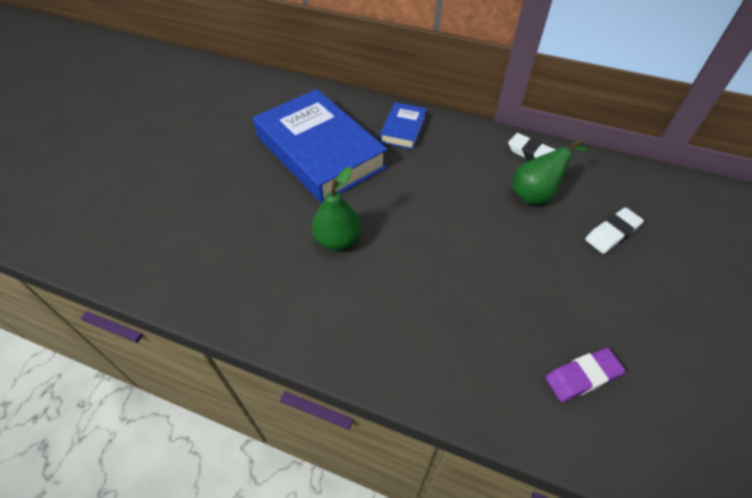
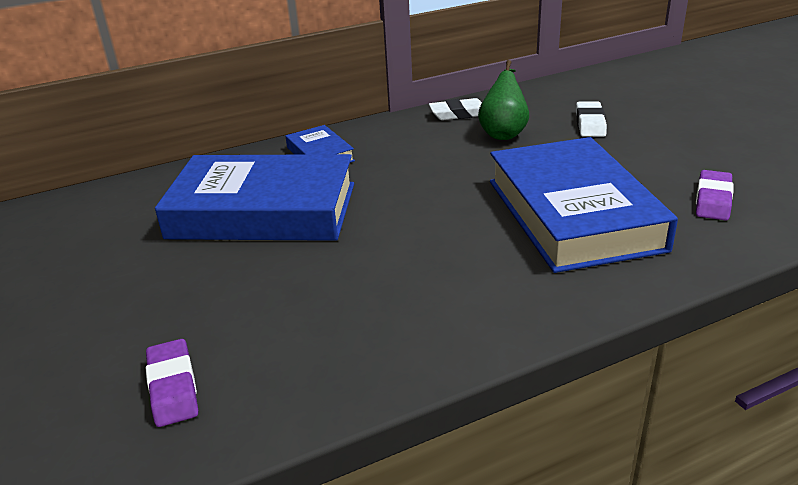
camera: 45 degrees left, 20 degrees down
green pear [312,167,361,250] -> none
none -> purple eraser [146,339,198,427]
none -> blue book [490,137,678,273]

